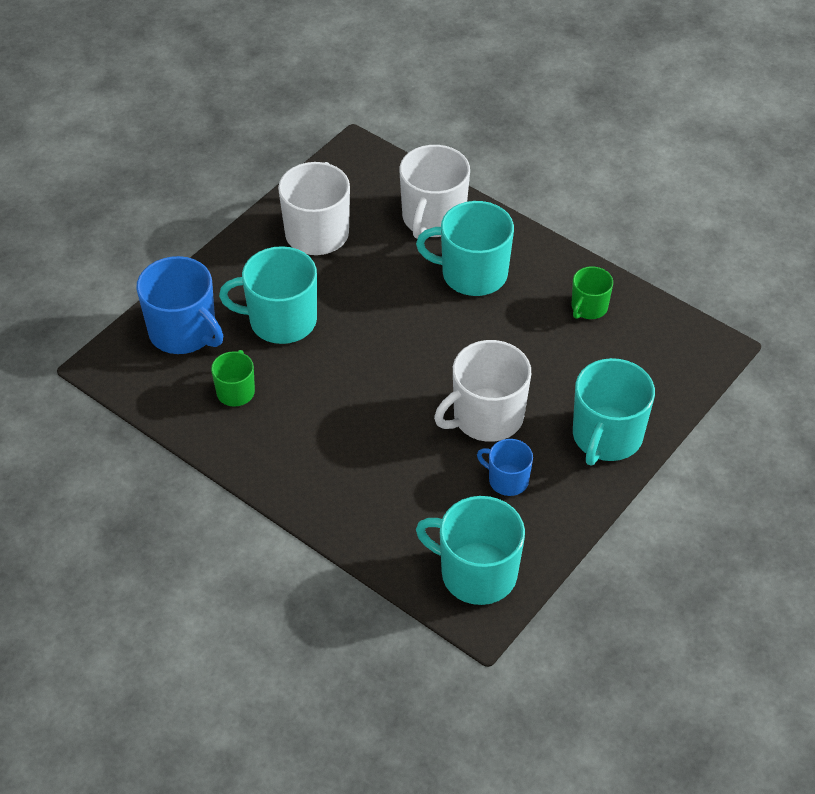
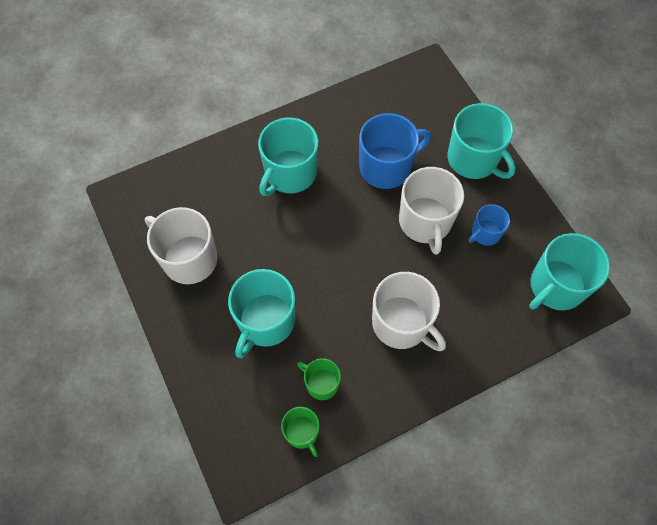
camera: 65 degrees left, 15 degrees up
blue mug [136,256,223,354] -> blue mug moved to [359,113,431,189]
white mug [400,145,470,239] -> white mug moved to [372,272,446,351]
green mug [572,266,613,319] -> green mug moved to [281,407,319,457]

